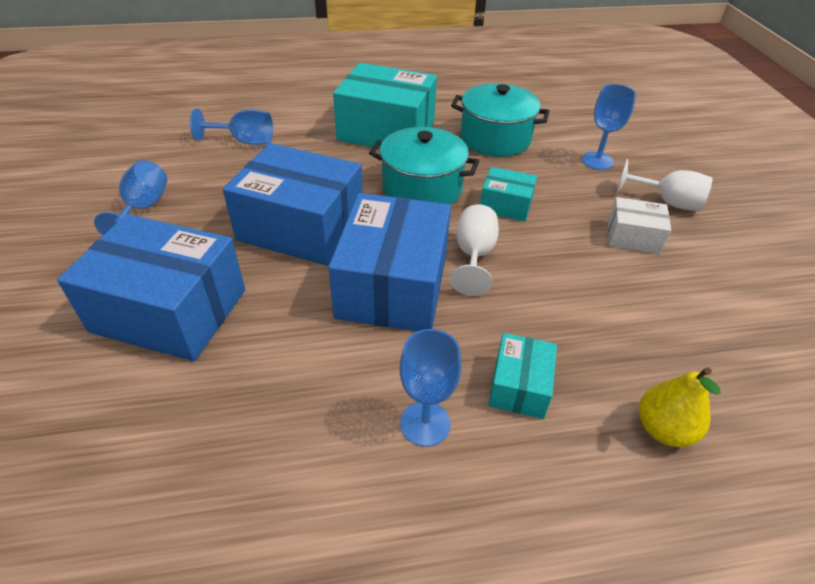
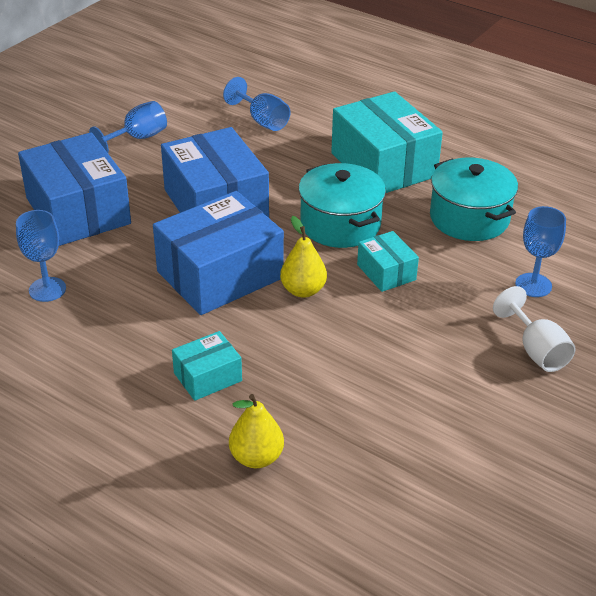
camera: 45 degrees right, 5 degrees down
blue goblet [400,329,462,447] -> blue goblet moved to [16,210,66,302]
white goblet [450,204,499,296] -> yellow pear [280,216,327,298]
white box [608,197,671,254] -> none

